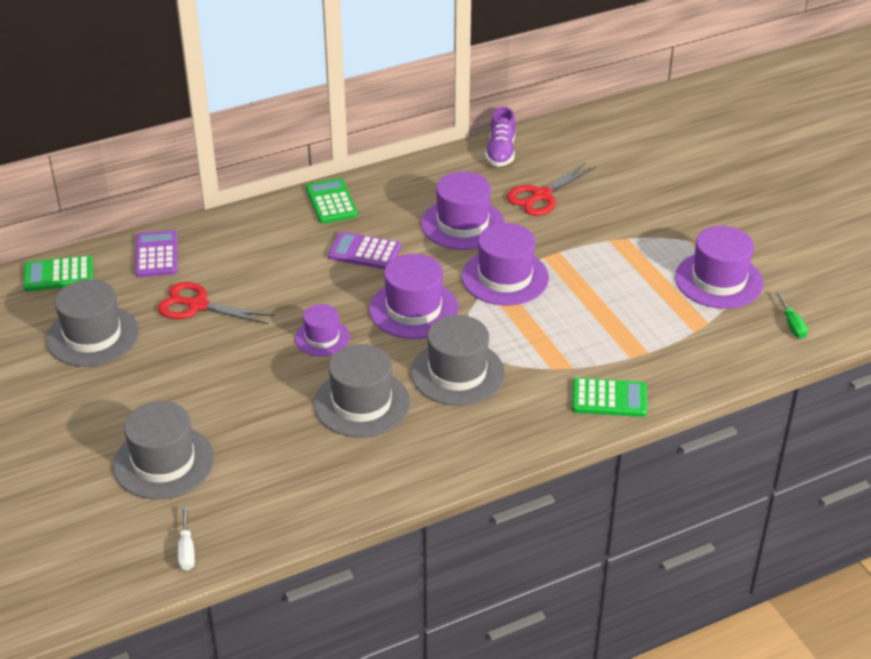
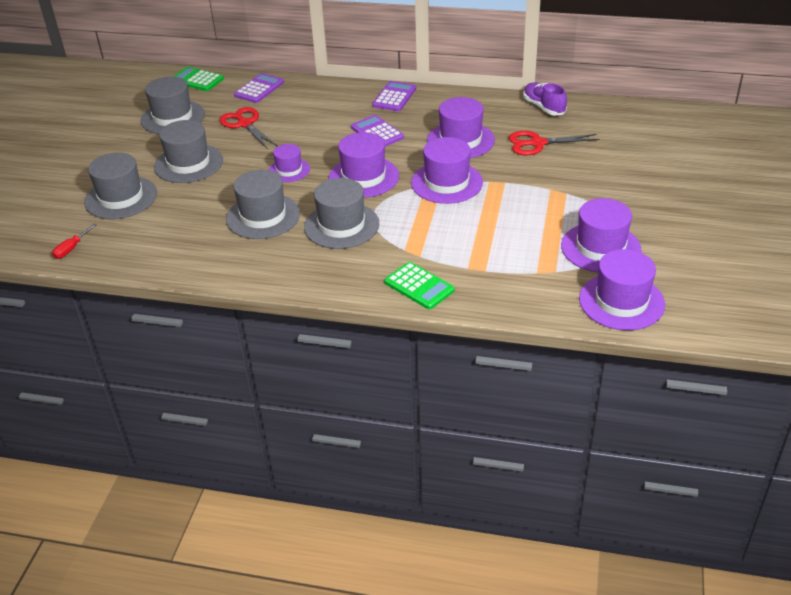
camera: 40 degrees right, 0 degrees up
white screwdriver [178,506,195,571] -> red screwdriver [52,224,97,259]
green calculator [306,178,358,223] -> purple calculator [372,81,416,111]
purple shoe [485,107,515,167] -> purple shoe turned 105 degrees clockwise [523,82,567,116]
green screwdriver [775,291,808,338] -> purple hat [579,249,665,330]
none -> grey hat [154,120,223,183]

